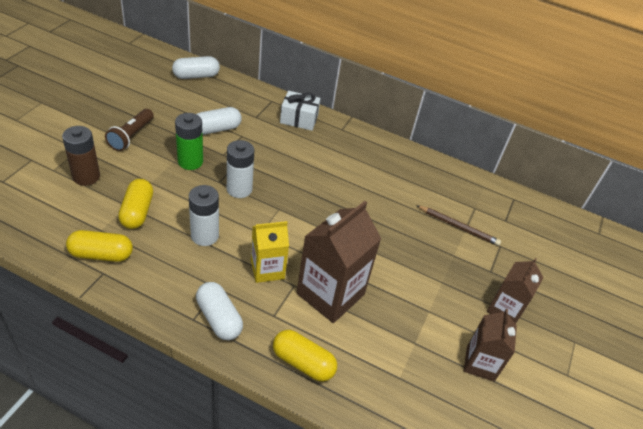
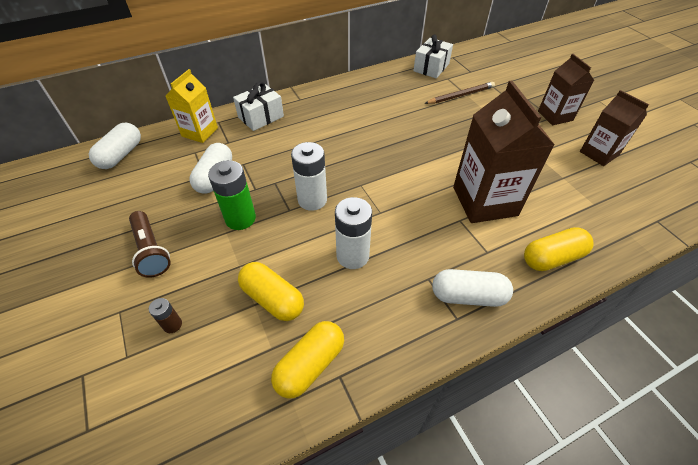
camera: 45 degrees left, 5 degrees up
brown battery [62,126,100,186] -> brown battery [149,298,182,333], size x0.50
yellow carton [251,221,289,283] -> yellow carton moved to [166,69,218,143]
none -> white gift [413,35,453,78]

